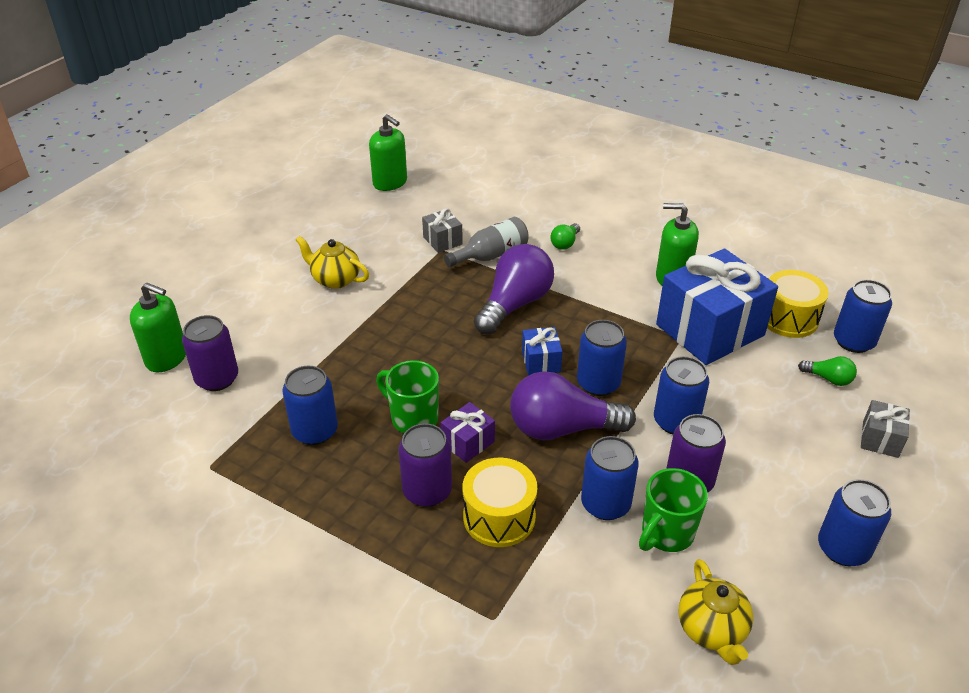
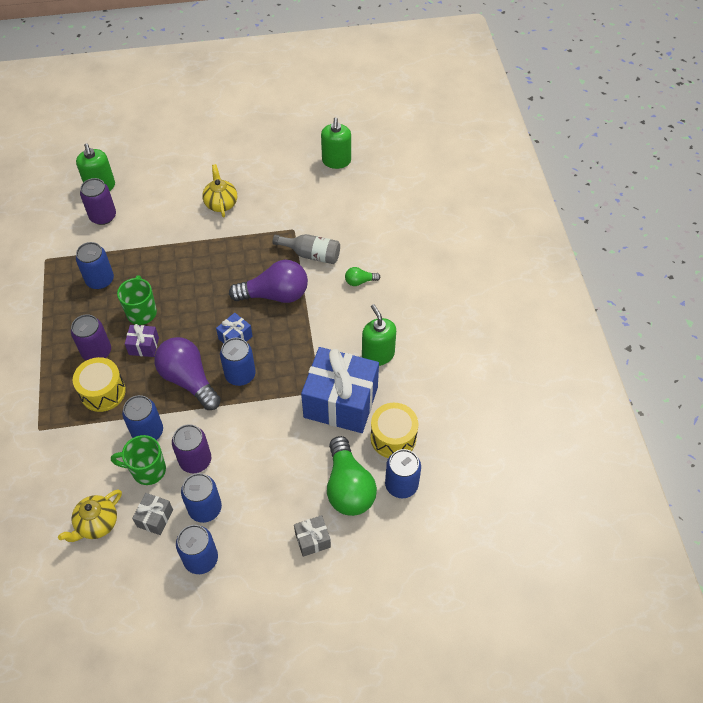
camera: 50 degrees right, 15 degrees up
grey gift [422,208,463,253] -> grey gift moved to [132,493,173,535]
blue can [654,356,709,434] -> blue can moved to [181,473,222,523]
green light bulb [798,356,857,386] -> green light bulb [327,436,377,516], size x2.18

